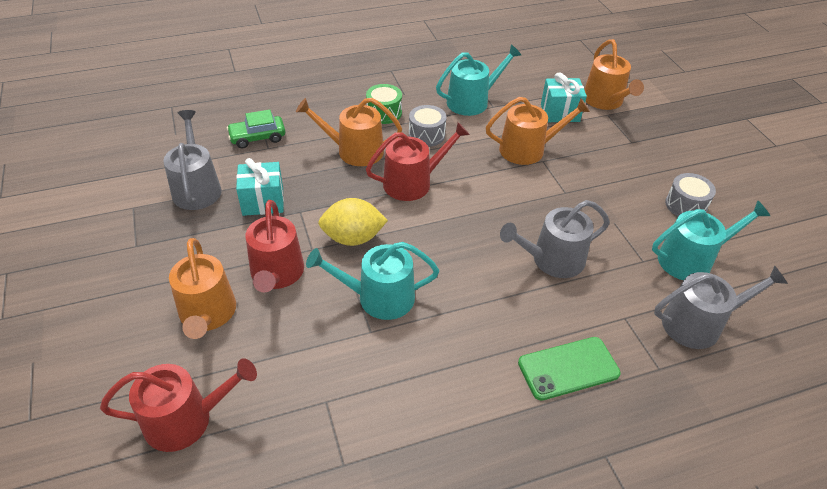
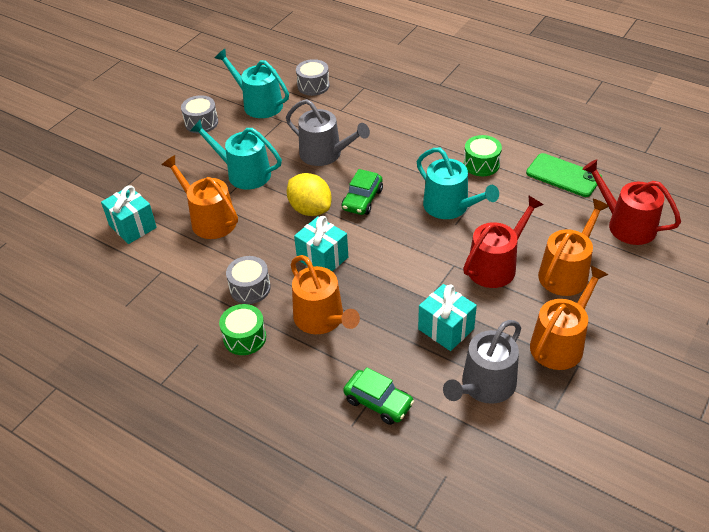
camera: 125 degrees left, 0 degrees up
yellow lemon [318,198,388,246] -> yellow lemon moved to [287,173,332,216]
red watering can [366,122,470,201] -> turquoise gift [294,216,348,271]
turquoise watering can [436,44,521,116] -> turquoise watering can moved to [190,120,282,190]
green phone [518,337,621,401] -> green phone moved to [526,153,602,197]
orange watering can [584,39,644,110] -> orange watering can moved to [530,266,609,370]
grey watering can [654,266,788,349] -> grey drum [296,59,330,96]
none -> green car [342,169,383,215]
none -> green drum [464,135,502,176]

